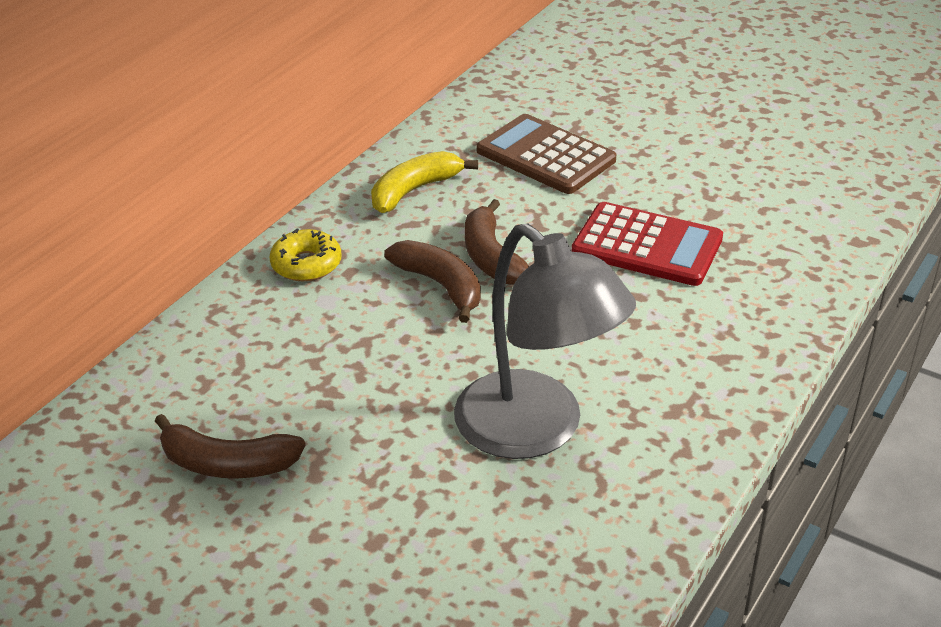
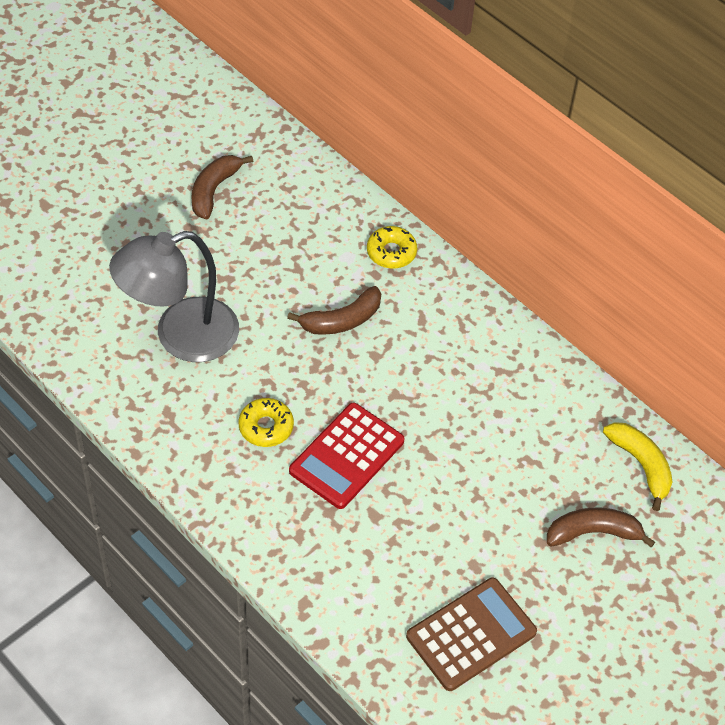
camera: 100 degrees right, 15 degrees up
yellow banana [371,151,478,213] -> yellow banana moved to [603,422,672,511]
brown banana [465,199,529,285] -> brown banana moved to [547,508,655,547]
brown calculator [477,114,616,194] -> brown calculator moved to [406,578,537,691]
none -> yellow donut [239,398,294,447]

